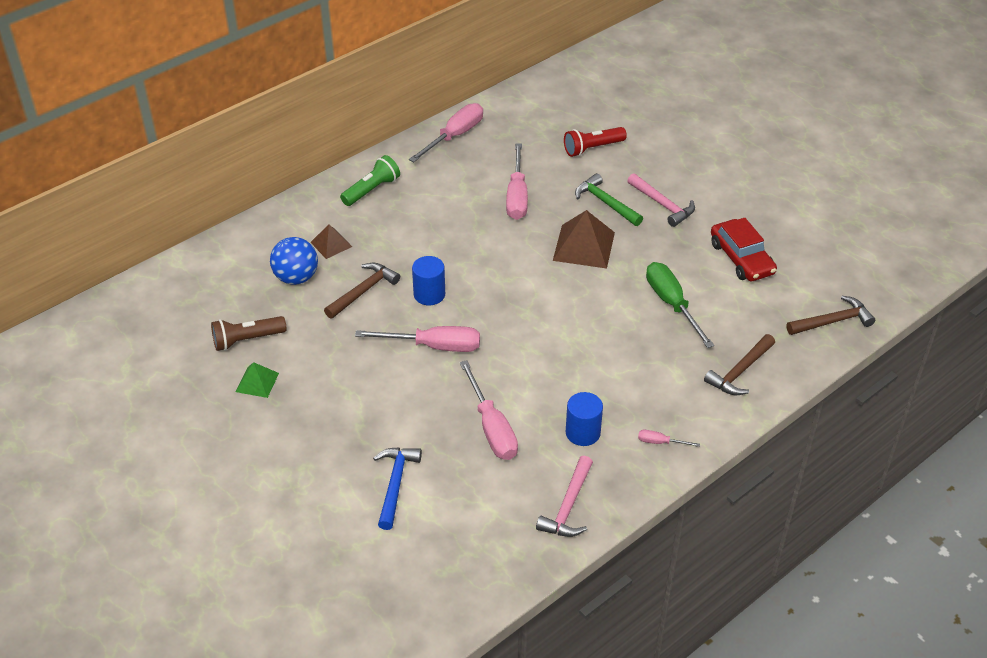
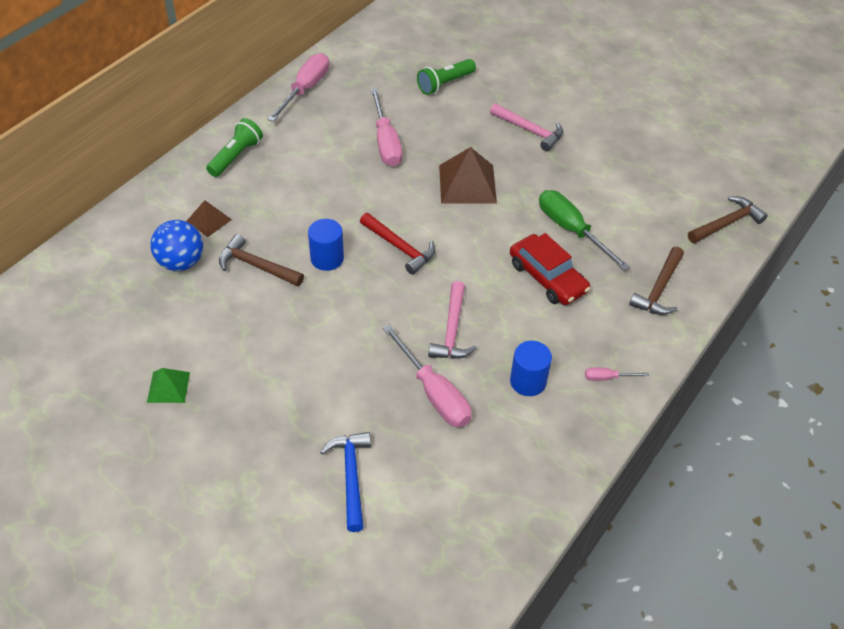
camera: 15 degrees left, 5 degrees up
brown flashlight [211,316,287,351] -> none
brown hammer [324,263,400,319] -> brown hammer turned 90 degrees counterclockwise [219,234,304,286]
pink screwdriver [355,326,480,352] -> none
pink hammer [536,456,593,537] -> pink hammer moved to [428,281,477,359]
red flashlight [564,127,627,157] -> green flashlight [417,59,476,95]
green hammer [575,173,643,226] -> none
red car [711,218,777,281] -> red car moved to [510,233,590,305]
none -> red hammer [360,213,435,275]

